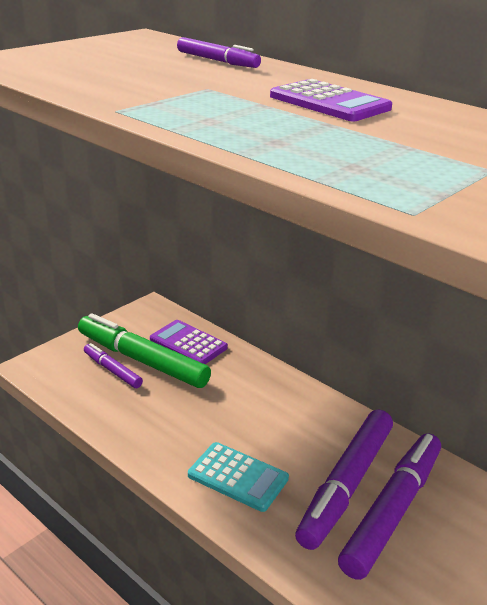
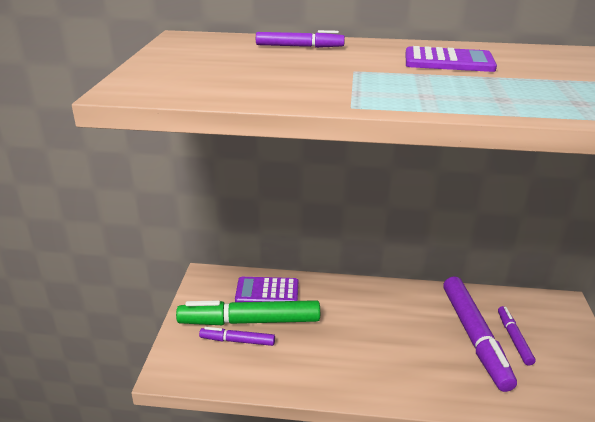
camera: 35 degrees left, 0 degrees up
turquoise calculator [188,442,289,512] -> none
purple marker [338,433,441,580] -> purple marker [498,306,536,366], size x0.51

